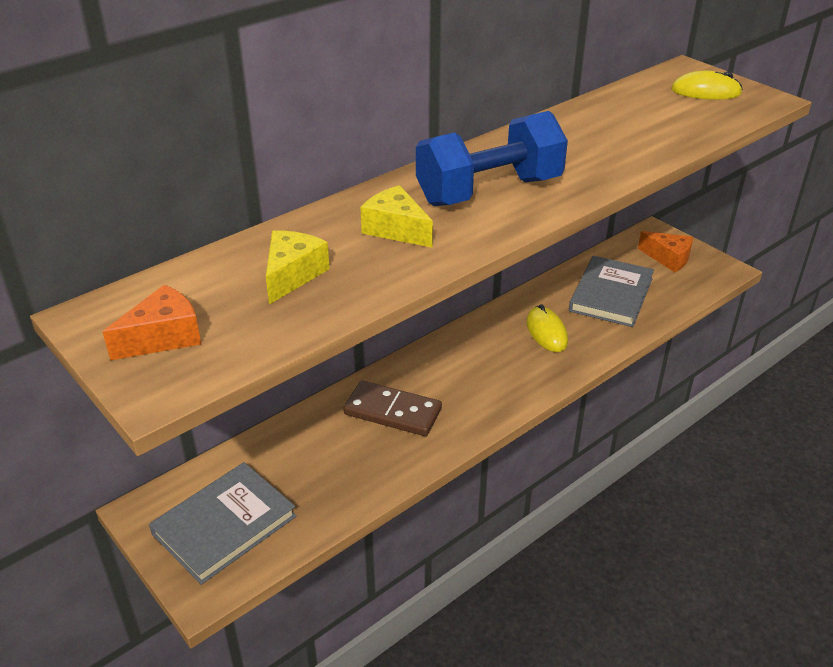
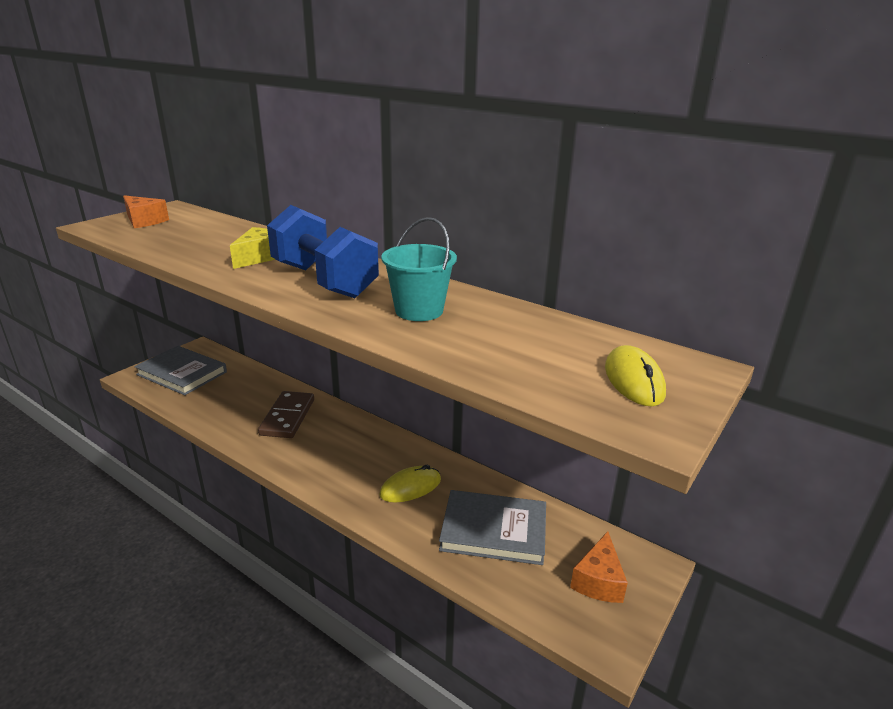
camera: 75 degrees right, 10 degrees down
yellow cheese [266,230,330,304] -> none
none -> turquoise bucket [381,217,457,321]

